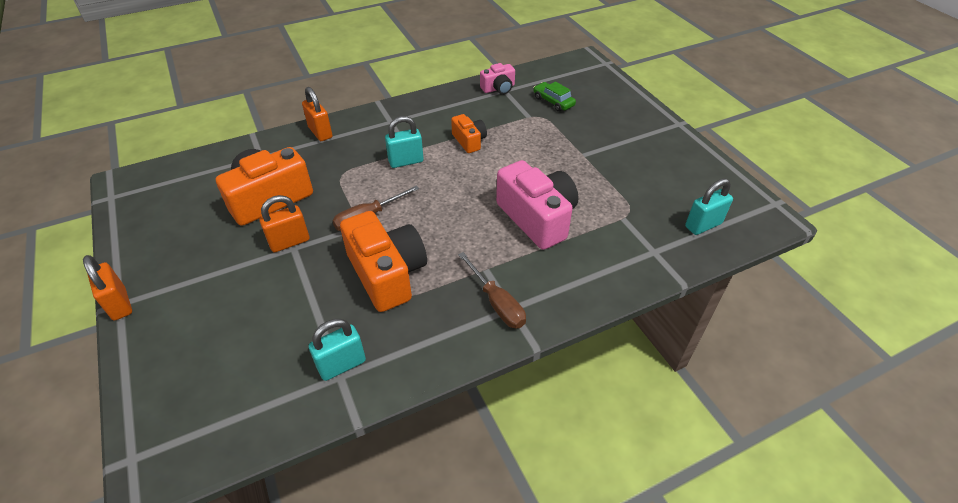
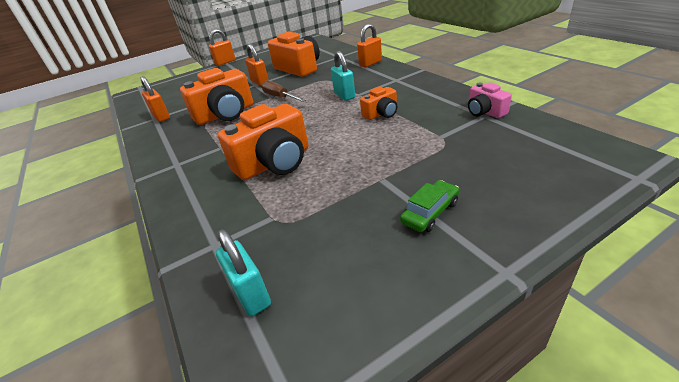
camera: 90 degrees right, 10 degrees down
turquoise padlock [309,319,366,381] -> orange padlock [140,76,170,122]
brown screwdriver [458,252,526,329] -> none
pink camera [496,160,578,250] -> orange camera [218,104,309,180]
green car [533,81,576,112] -> green car moved to [400,180,459,232]

